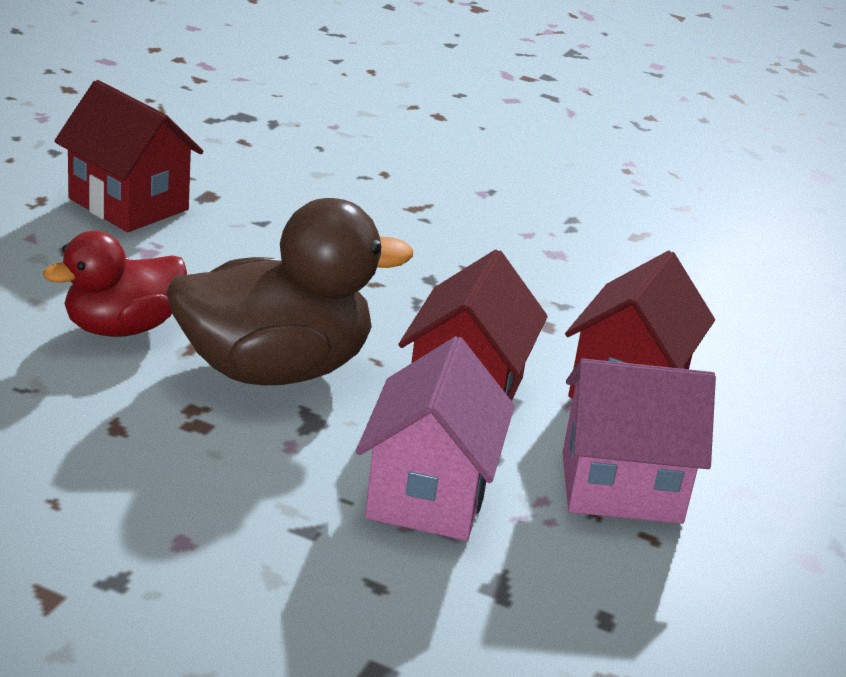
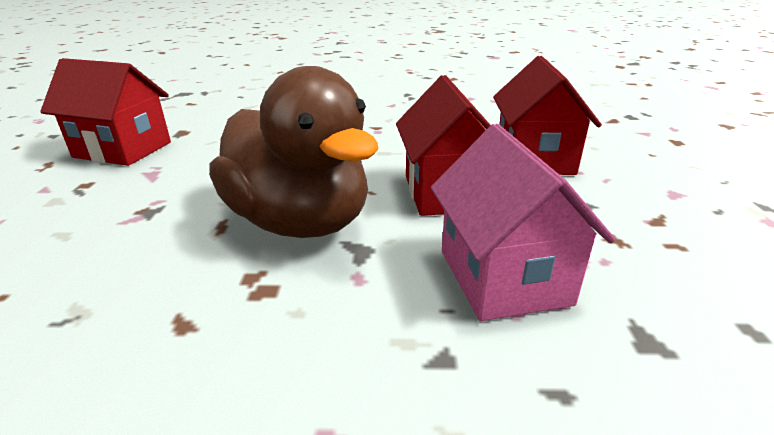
camera: 20 degrees left, 0 degrees up
red duck [43,231,187,337] -> none
brown duck [166,198,413,385] -> brown duck turned 90 degrees clockwise [209,66,379,238]
pink house [563,359,716,524] -> none

